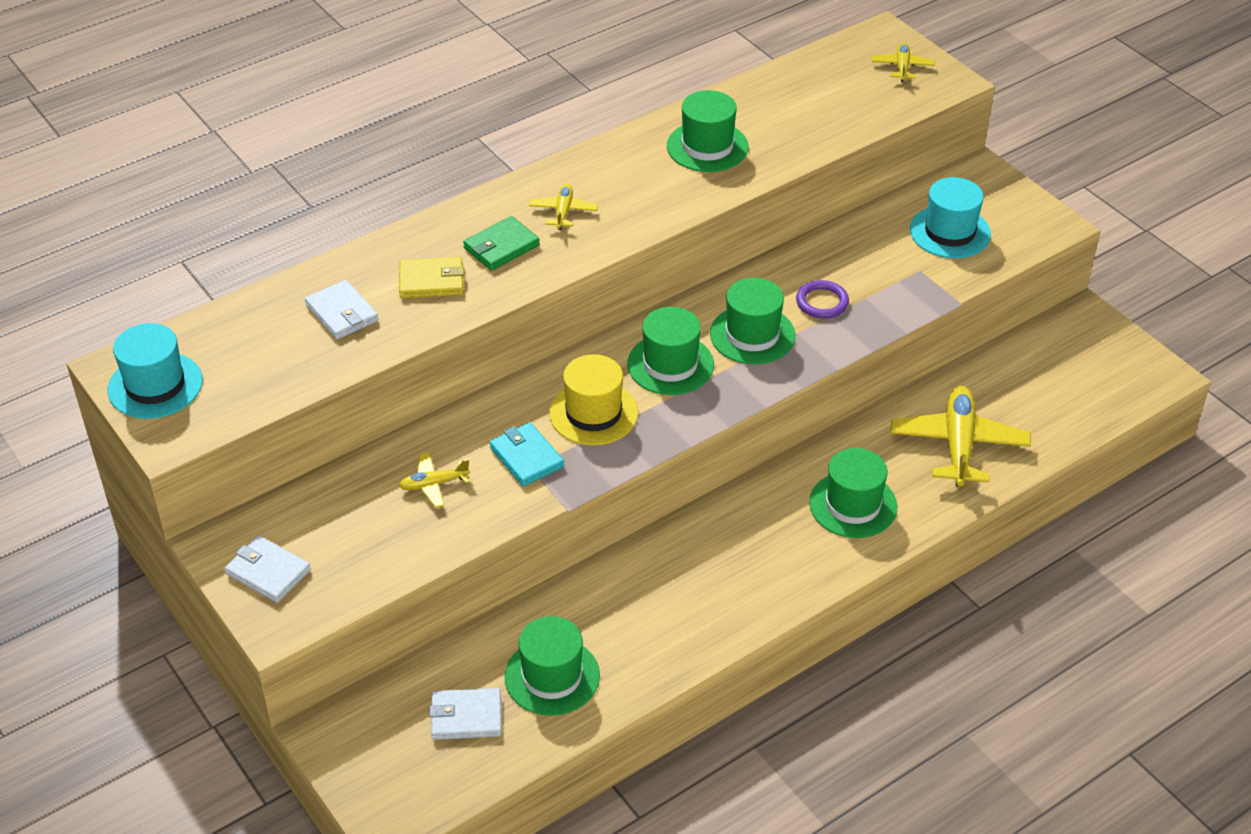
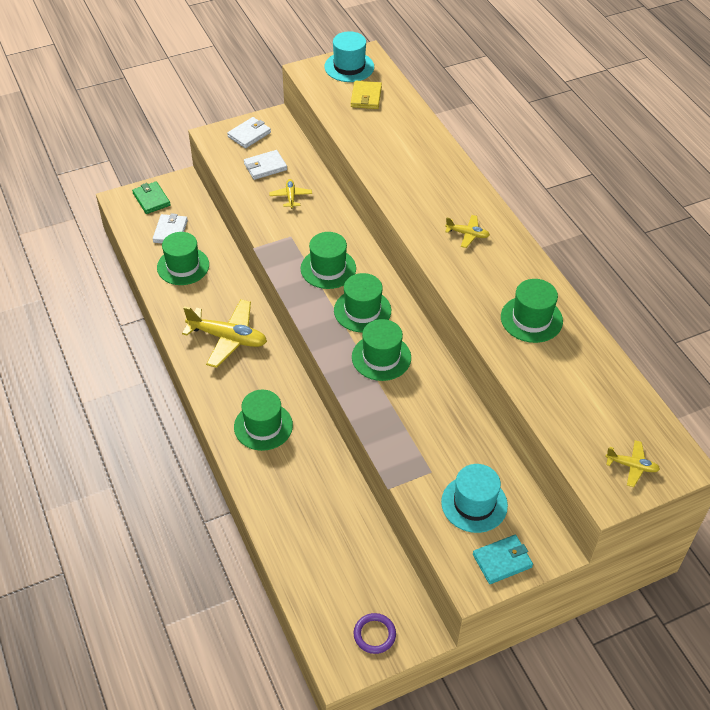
camera: 100 degrees right, 5 degrees up
white wallet [305,280,378,339] -> white wallet moved to [244,150,287,180]
yellow wallet [399,257,464,298] -> yellow wallet moved to [351,81,382,109]
green wallet [463,216,540,271] -> green wallet moved to [132,181,171,214]
turquoise wallet [489,422,564,486] -> turquoise wallet moved to [473,535,533,584]
yellow hat [549,354,638,445] -> green hat [301,232,356,289]
purple ring [796,280,849,319] -> purple ring moved to [354,613,396,654]
yellow plane [891,386,1031,487] -> yellow plane moved to [182,299,267,368]

